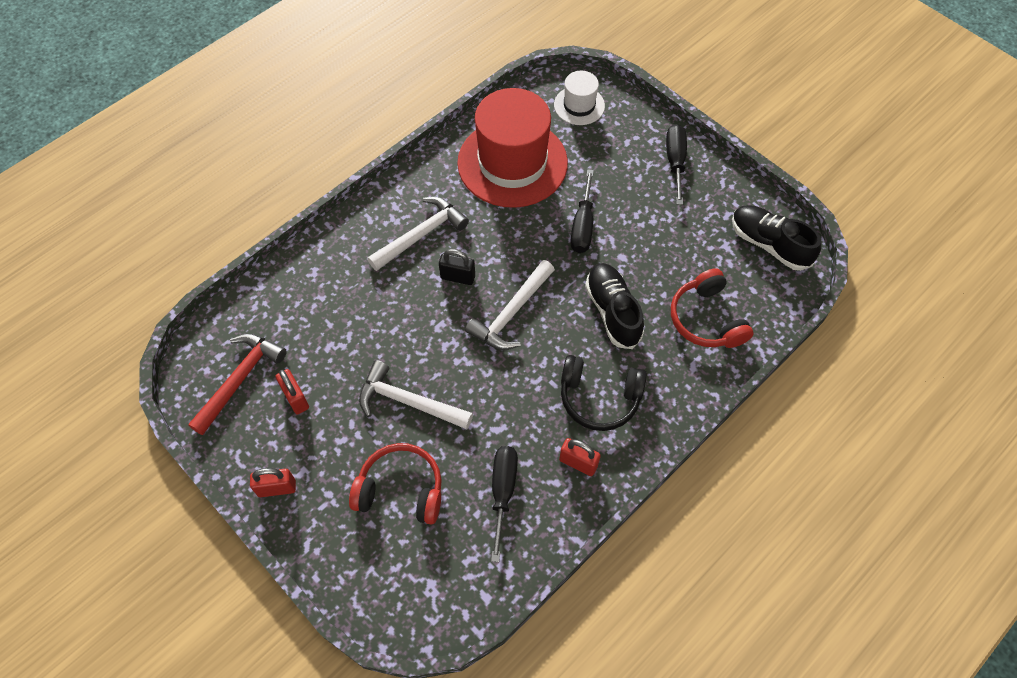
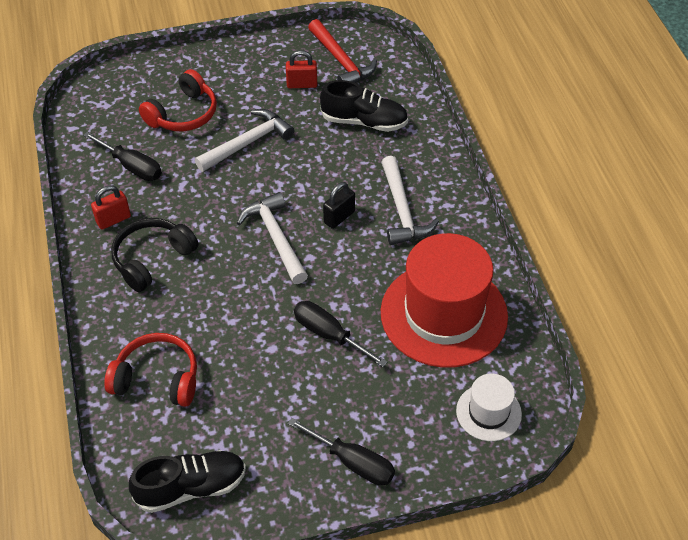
camera: 120 degrees right, 10 degrees down
red padlock [250,468,296,497] -> none
black shoe [585,263,644,349] -> black shoe moved to [320,80,408,132]

